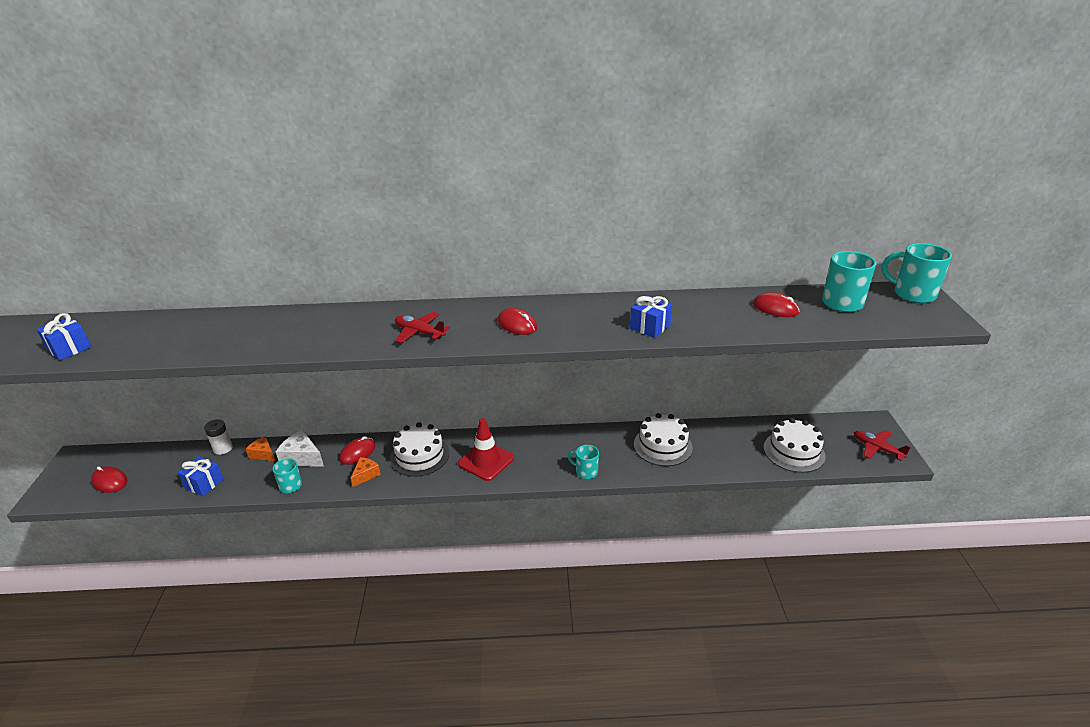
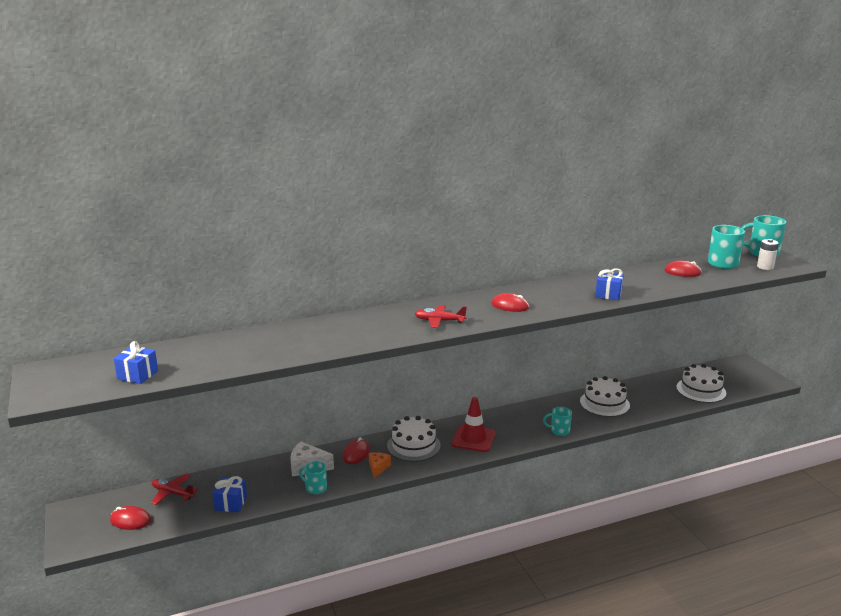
camera: 20 degrees left, 10 degrees down
white battery [204,419,233,455] -> white battery moved to [757,239,779,270]
orange cheese [246,436,275,461] -> none
red plane [854,430,911,461] -> red plane moved to [151,474,199,505]

